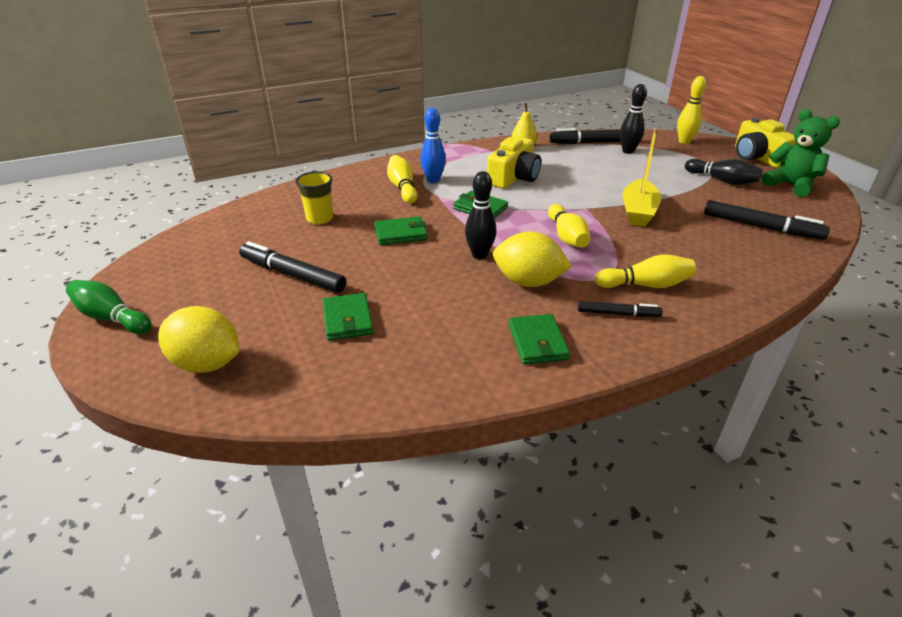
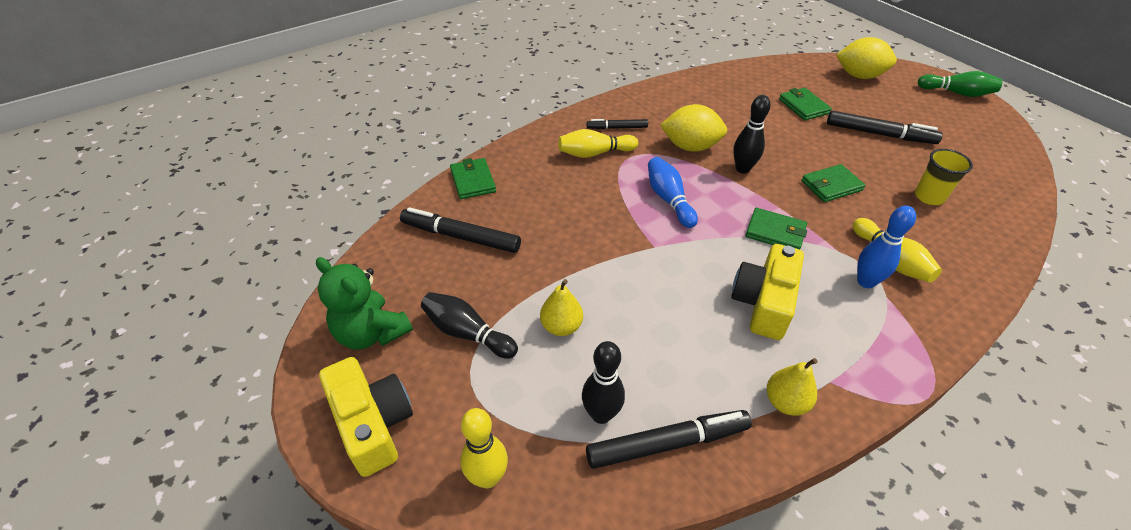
camera: 170 degrees right, 10 degrees up
green wallet [508,314,570,365] -> green wallet moved to [450,158,496,199]
yellow bowling pin [548,204,590,248] -> blue bowling pin [648,157,698,228]
yellow boat [622,128,661,227] -> none
none -> yellow pear [540,279,583,336]

